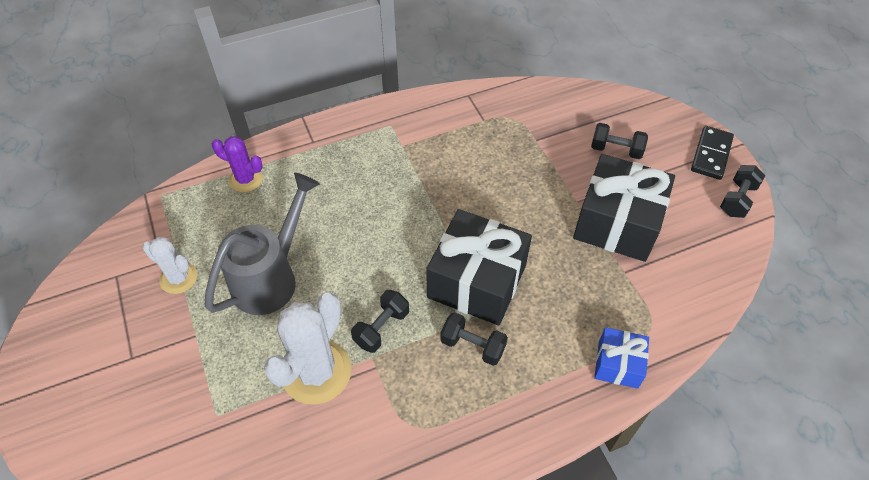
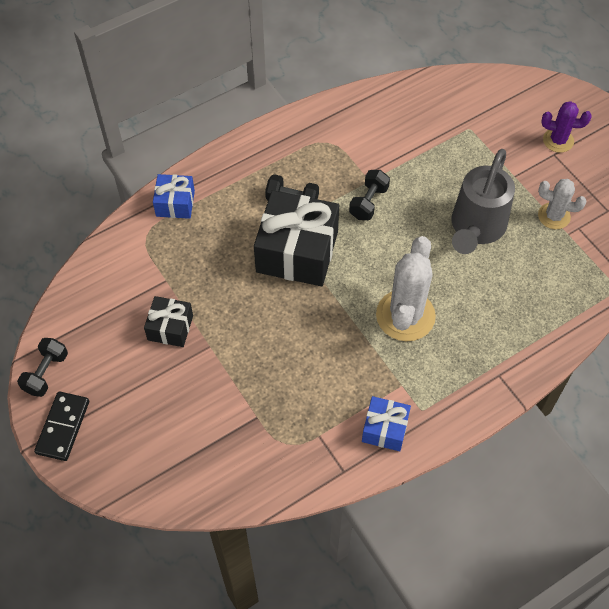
camera: 170 degrees right, 5 degrees up
purple cactus [212,136,263,192] -> purple cactus moved to [541,101,592,153]
white cactus [264,293,351,405] -> white cactus moved to [376,236,436,341]
black gift [573,154,675,262] -> black gift [144,296,193,347], size x0.52
black dumbbell [591,123,648,159] -> none
none -> blue gift [362,396,411,451]

